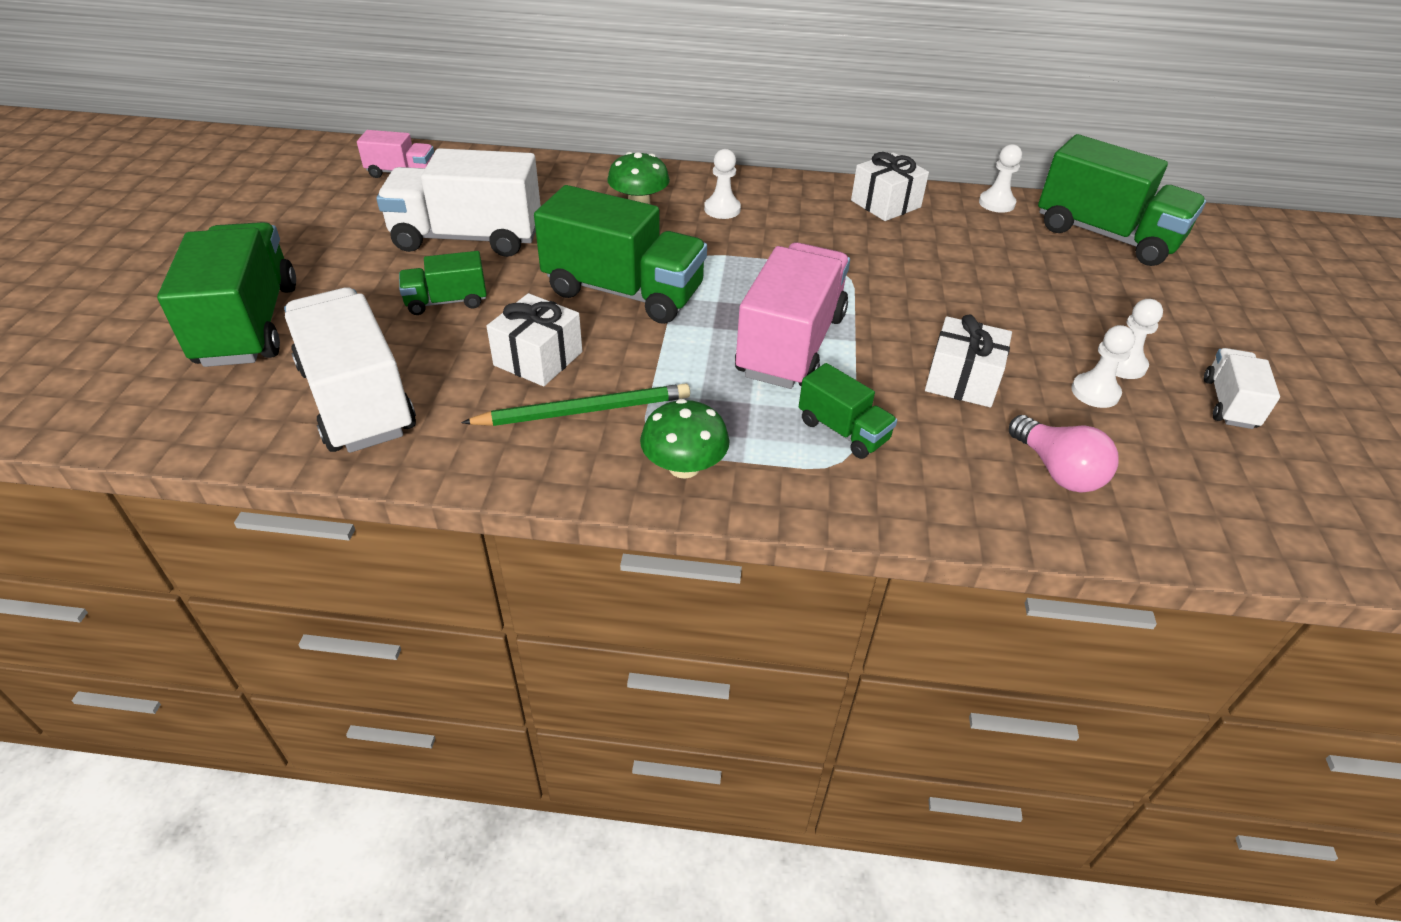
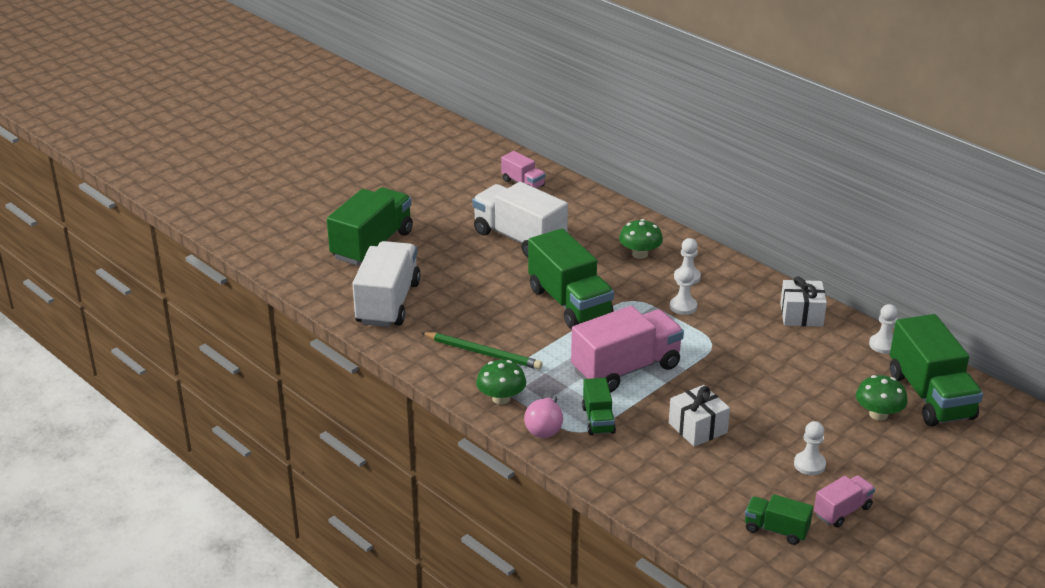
camera: 40 degrees right, 10 degrees down
green truck [399,251,487,315] -> green truck moved to [745,494,813,545]
white gift [486,293,582,386] -> none
pink light bulb [1009,415,1119,493] -> pink light bulb moved to [524,392,563,438]
white pawn [1071,325,1135,408] -> white pawn moved to [670,267,697,315]
white truck [1204,348,1280,429] -> pink truck [814,475,875,528]
none -> green mushroom [856,375,908,421]

